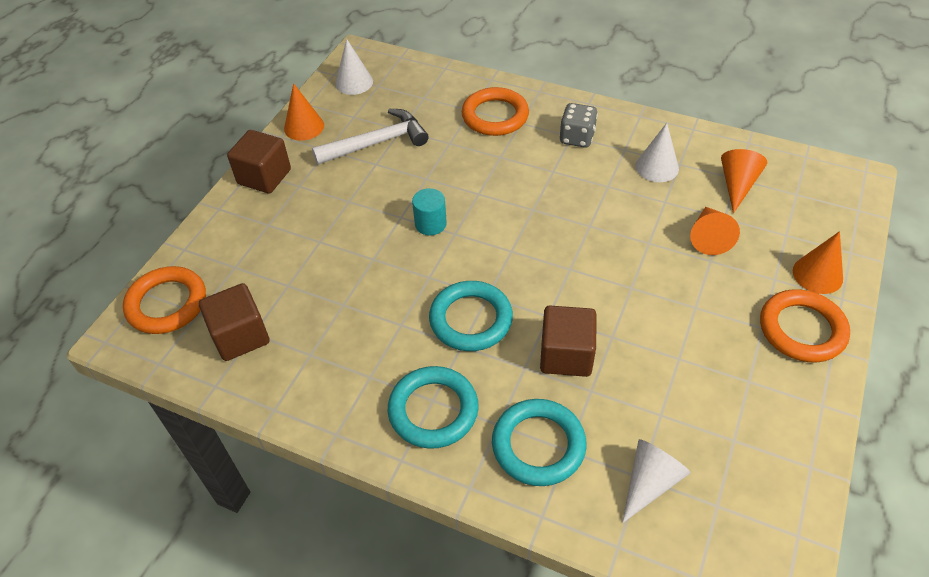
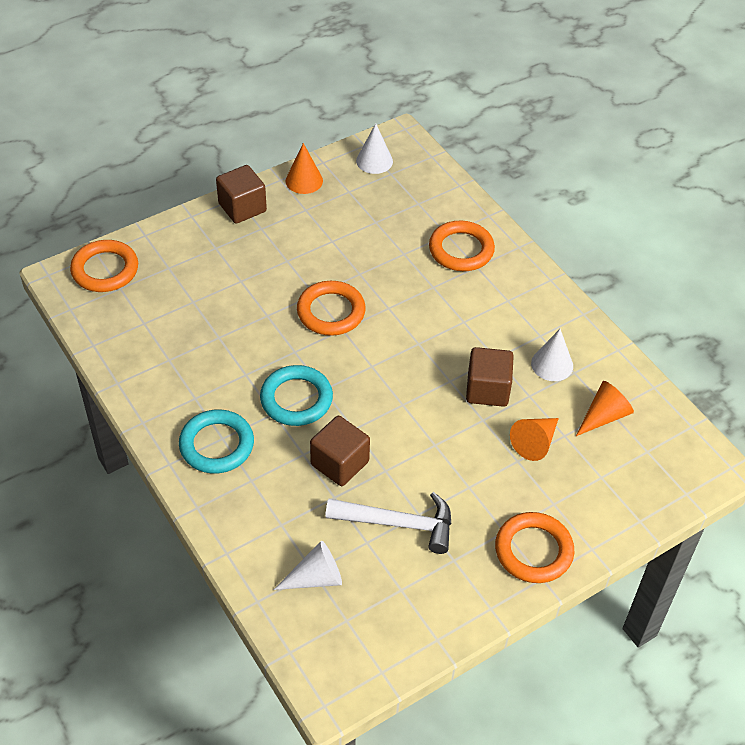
camera: 30 degrees right, 0 degrees up
brown cube [199,283,269,361] -> brown cube moved to [466,347,514,407]
white hammer [312,109,429,165] -> white hammer moved to [325,492,451,554]
turquoise cylinder [412,188,447,235] -> orange ring [297,281,366,336]
turquoise ring [492,399,587,486] -> none
grey dice [559,103,598,148] -> none
orange cone [793,231,843,294] -> none

